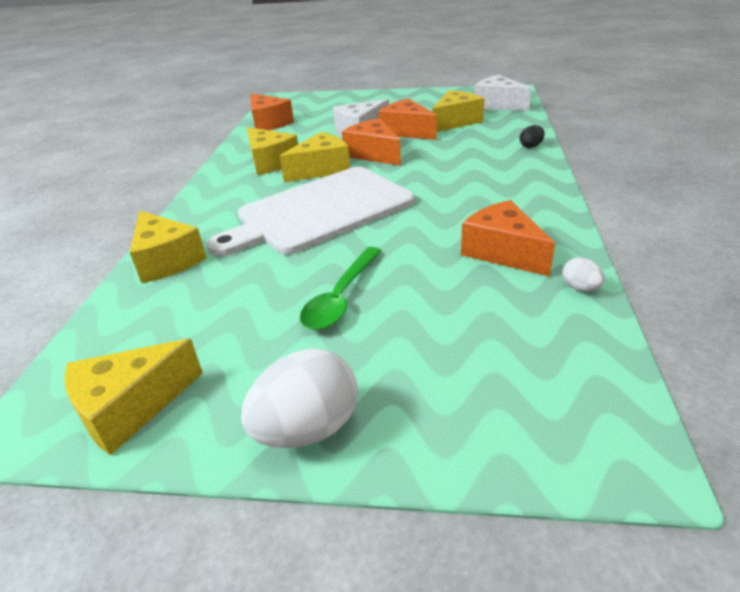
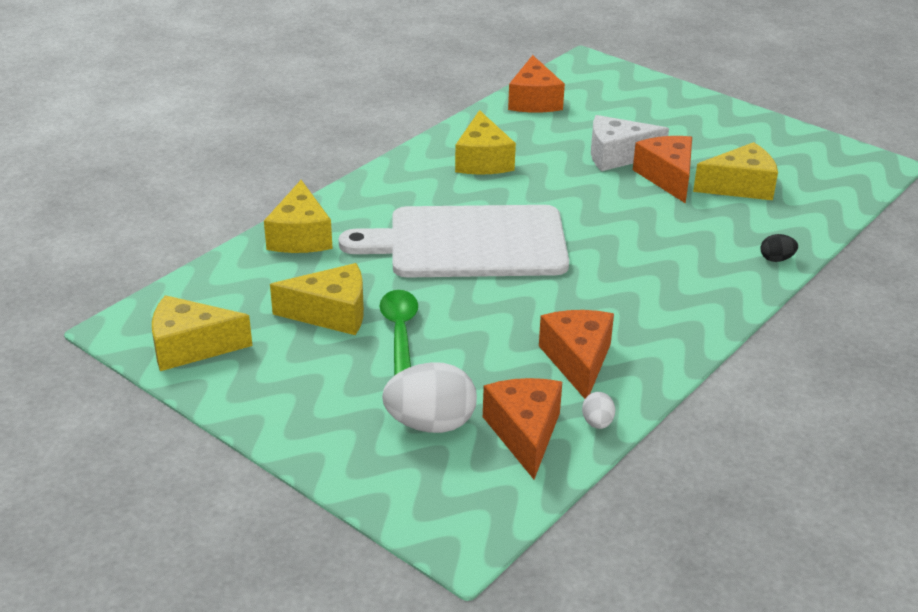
camera: 30 degrees right, 0 degrees up
white egg [241,348,358,448] -> white egg moved to [382,362,477,433]
yellow cheese [280,132,350,182] -> yellow cheese moved to [270,263,364,335]
green spoon [300,247,381,330] -> green spoon turned 120 degrees clockwise [379,290,418,376]
orange cheese [342,118,401,166] -> orange cheese moved to [483,378,562,479]
white cheese [474,75,531,111] -> none

